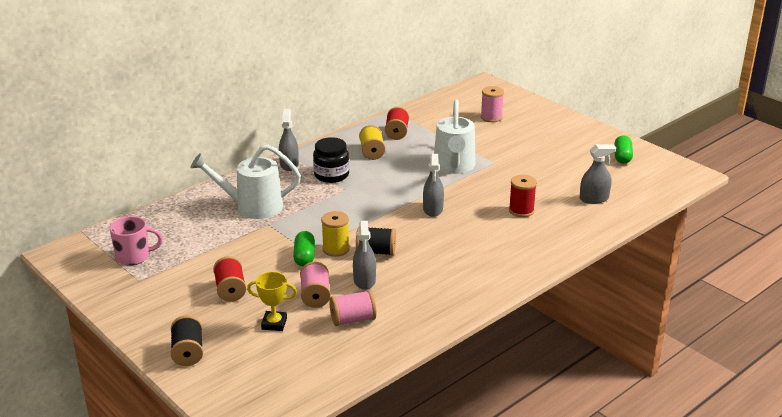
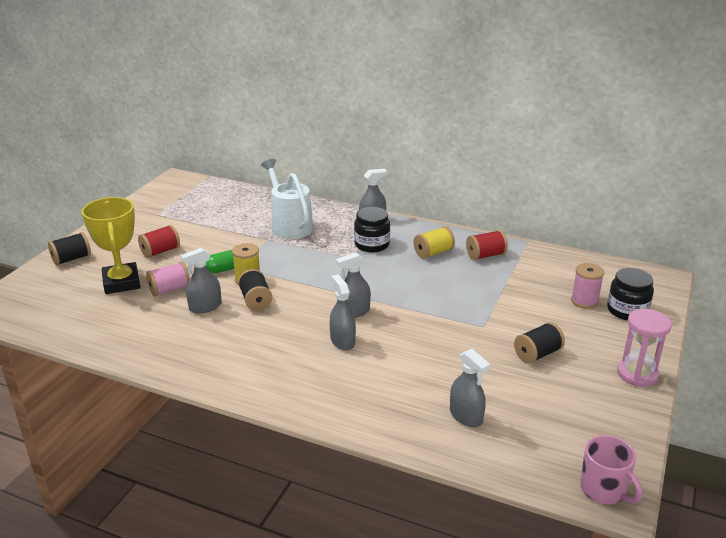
camera: 65 degrees right, 0 degrees up
pink mug [109,216,163,265] -> pink mug moved to [580,435,643,504]
yellow trophy [247,272,297,331] -> yellow trophy [82,197,140,294], size x1.80
pink spool [329,290,376,326] -> none
white watering can [434,99,476,174] -> none
red spool [509,175,537,217] -> none
green capsule [614,135,633,164] -> none
none -> grey spray bottle [330,275,356,351]
none -> black spool [514,322,565,364]
none -> black jar [607,268,654,321]
none -> pink hourglass [617,309,672,387]

